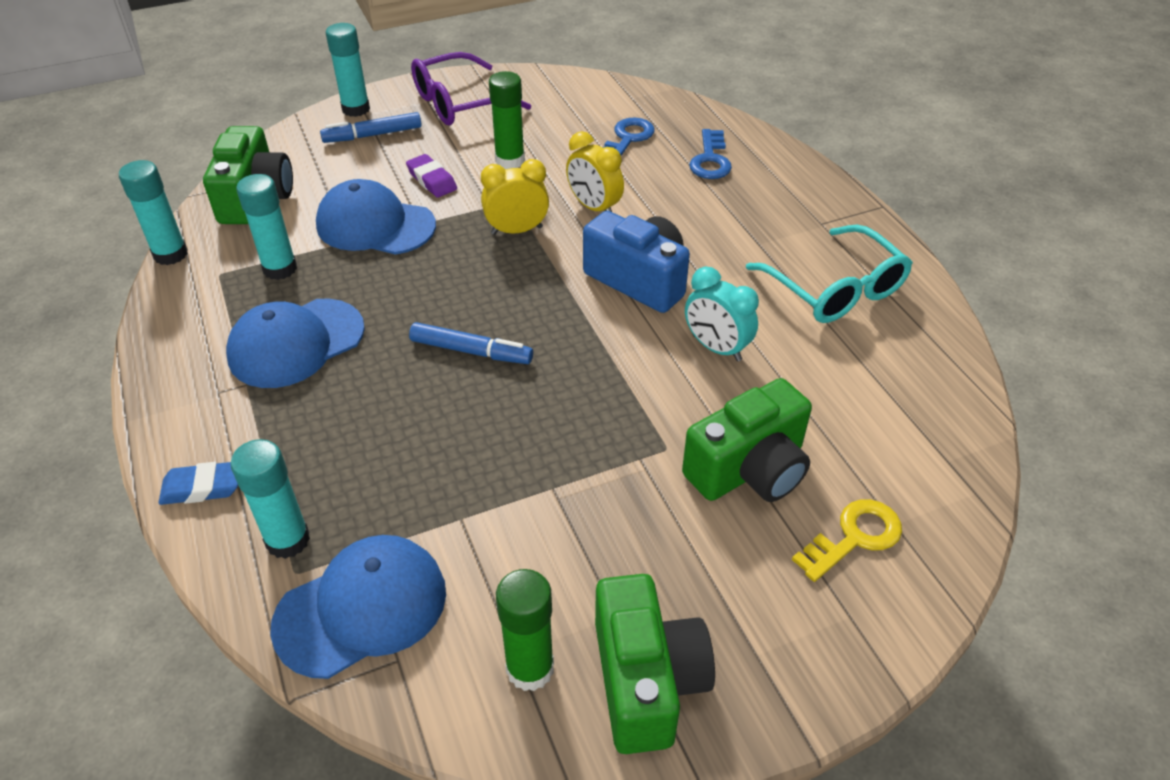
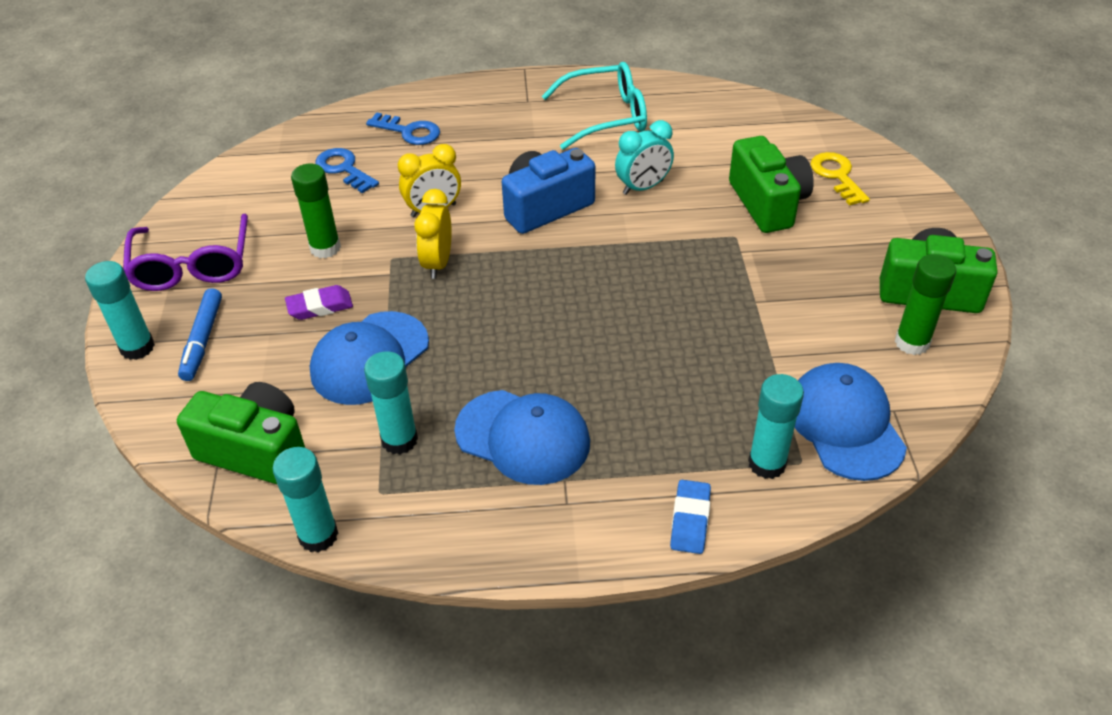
camera: 70 degrees left, 0 degrees up
blue cap [226,299,365,388] -> blue cap turned 45 degrees counterclockwise [454,390,590,485]
blue marker [409,322,533,364] -> none

